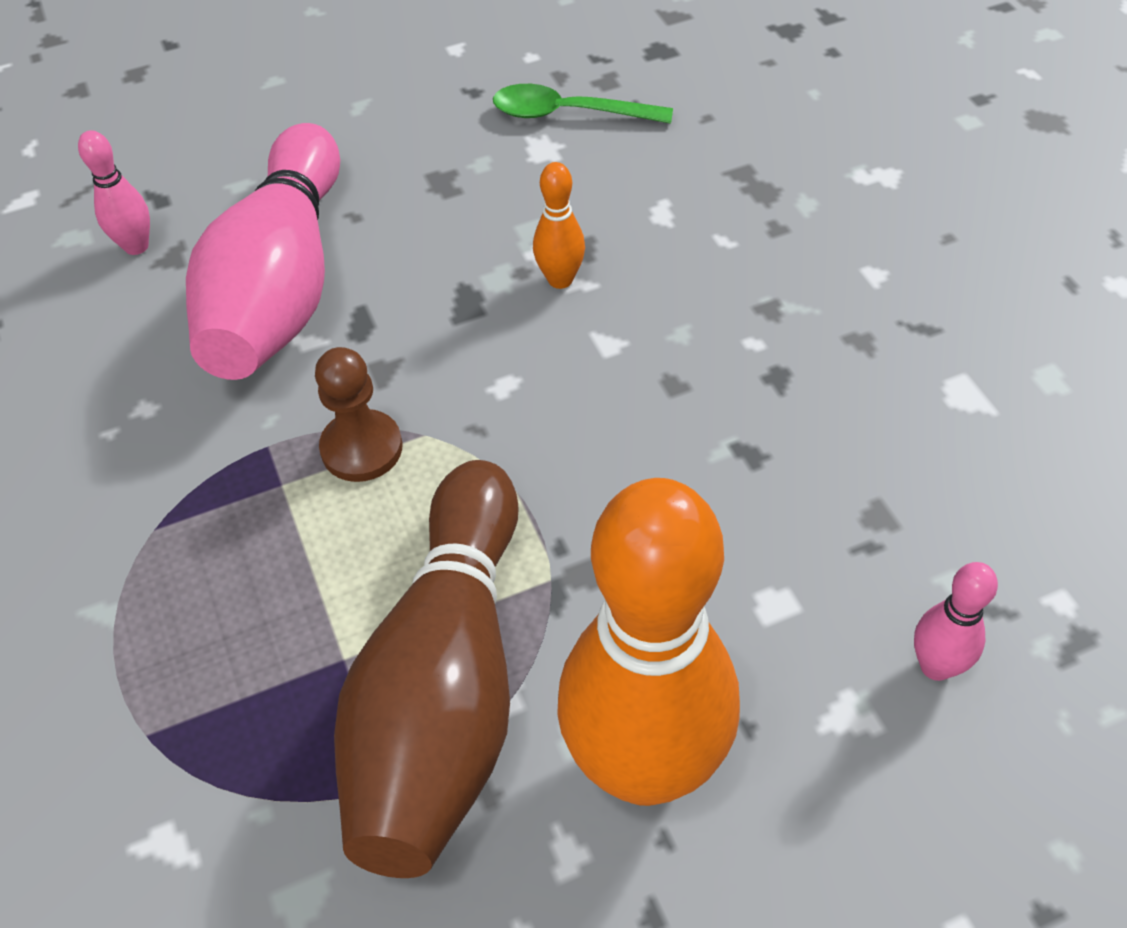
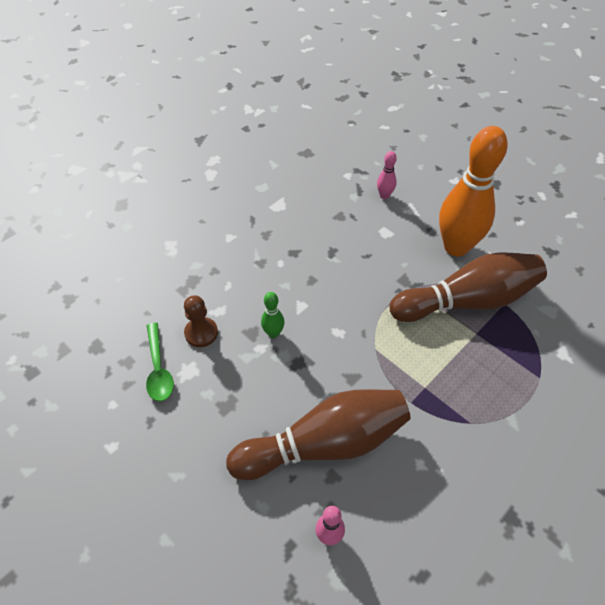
camera: 115 degrees left, 0 degrees up
pink bowling pin [186,123,340,380] -> brown bowling pin [226,389,411,480]
brown pawn [315,347,402,482] -> brown pawn moved to [184,295,218,347]
orange bowling pin [533,162,585,289] -> green bowling pin [261,292,284,338]

